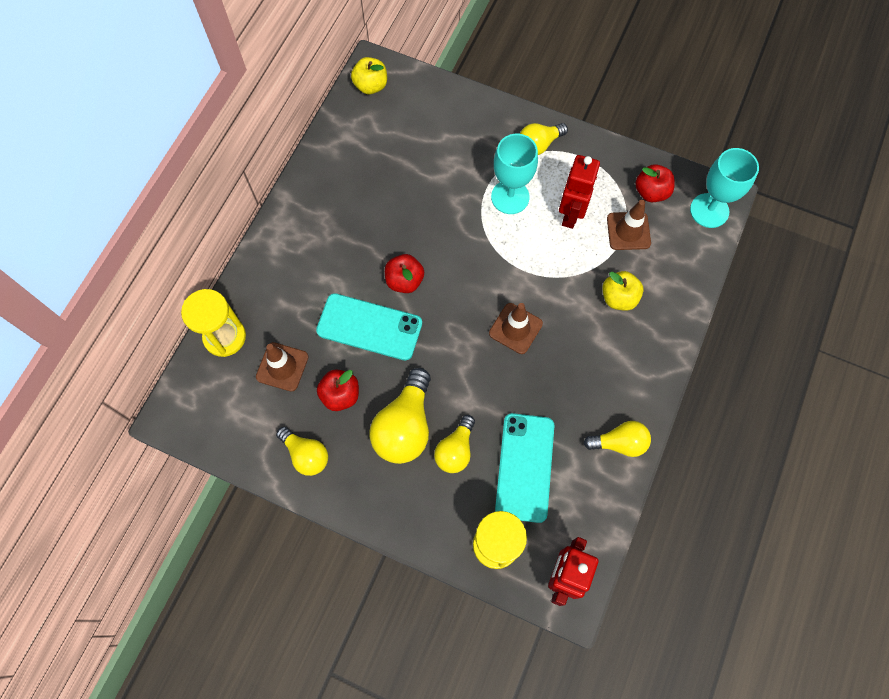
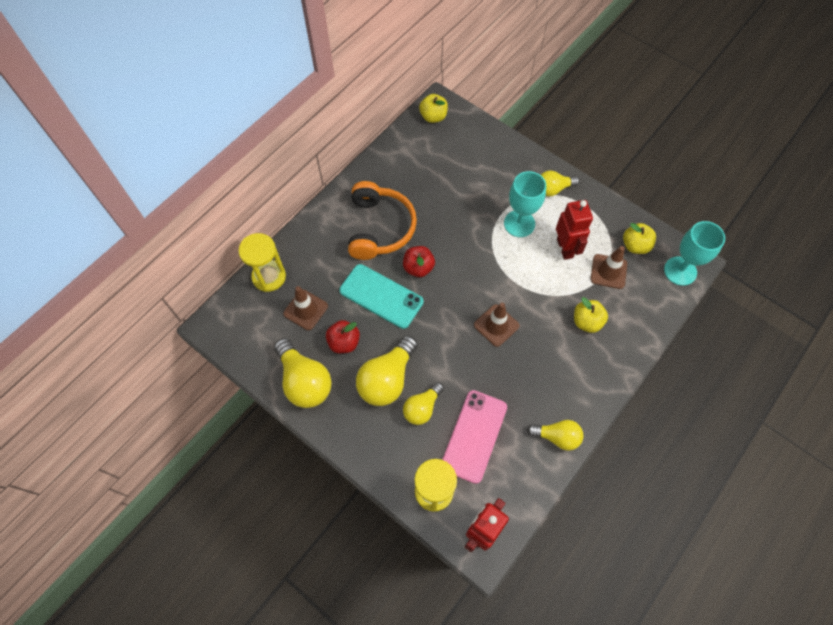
camera: 15 degrees right, 5 degrees down
yellow light bulb [276,427,328,476] -> yellow light bulb [274,338,332,408], size x1.62
turquoise phone [495,413,554,523] -> pink phone [442,390,507,484]
red robot [559,155,600,229] -> red robot turned 45 degrees counterclockwise [556,200,593,260]
red apple [636,164,675,202] -> yellow apple [623,223,656,254]
none -> orange headphones [348,181,417,260]

